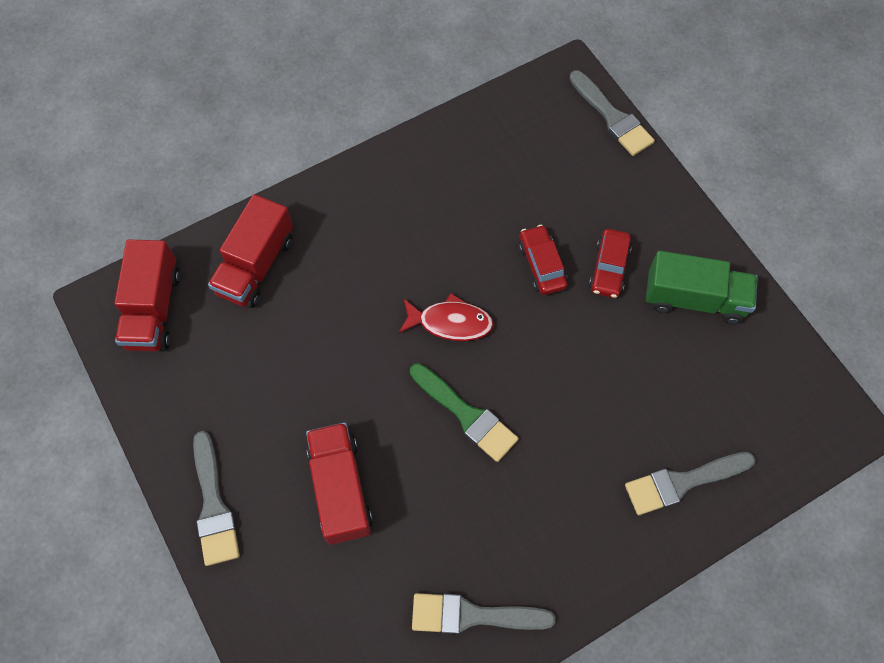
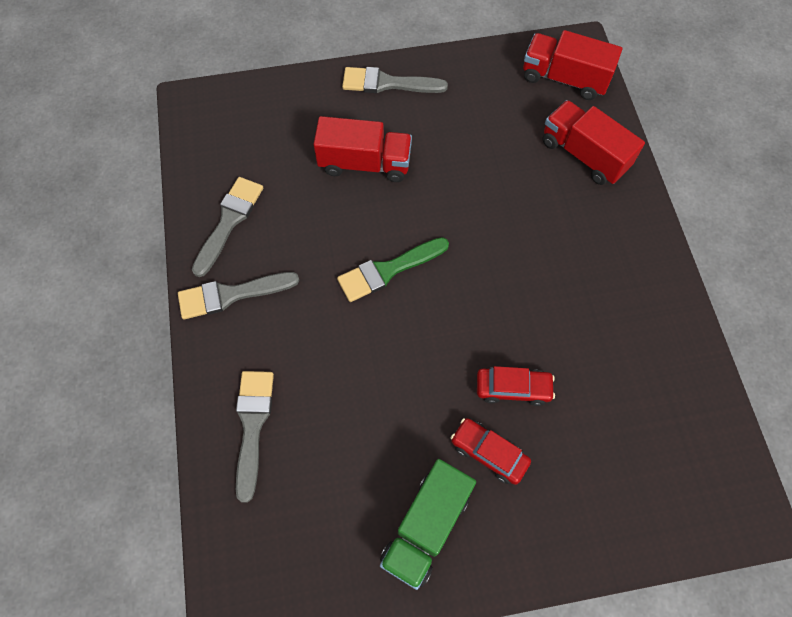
camera: 110 degrees right, 0 degrees up
red fish [399,293,494,341] -> none
grey brush [569,70,655,156] -> grey brush moved to [178,272,299,319]

